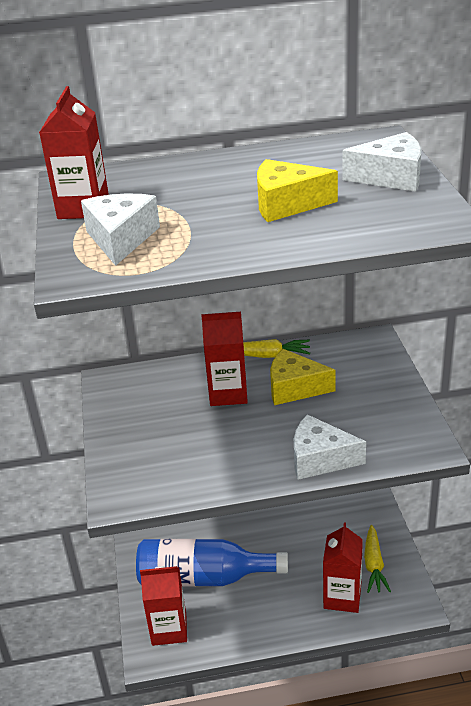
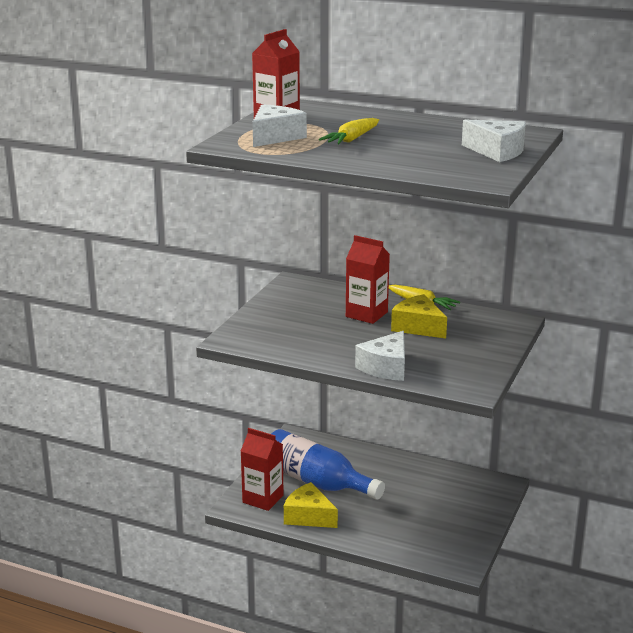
camera: 30 degrees right, 10 degrees down
yellow cheese [257,159,338,222] -> yellow cheese moved to [284,482,338,528]
white cheese [294,414,366,480] -> white cheese turned 105 degrees counterclockwise [355,331,405,381]
red carton [323,522,363,613] -> none
yellow carrot [364,525,391,593] -> yellow carrot moved to [319,118,379,144]

